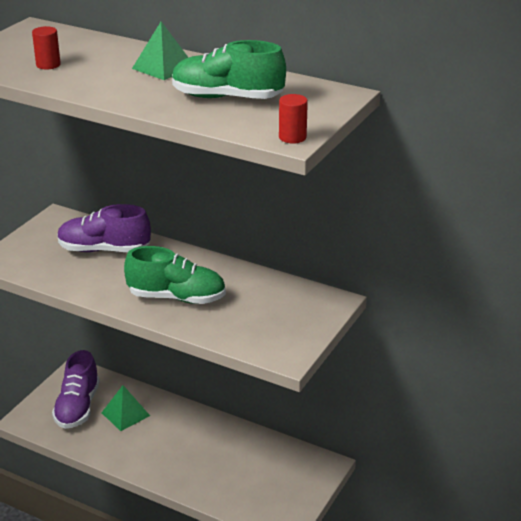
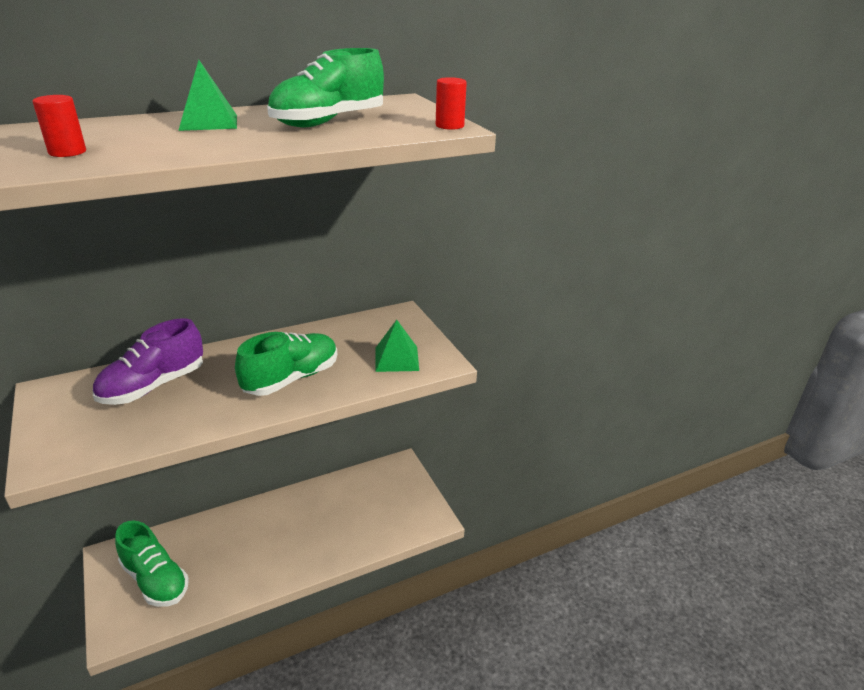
camera: 55 degrees left, 0 degrees up
purple shoe [52,350,100,429] -> green shoe [115,520,189,607]
green pyramid [102,385,150,431] -> green pyramid moved to [375,320,419,372]

